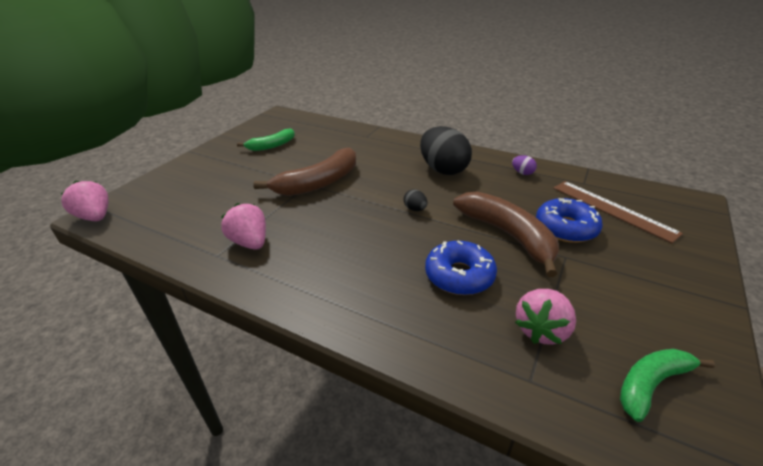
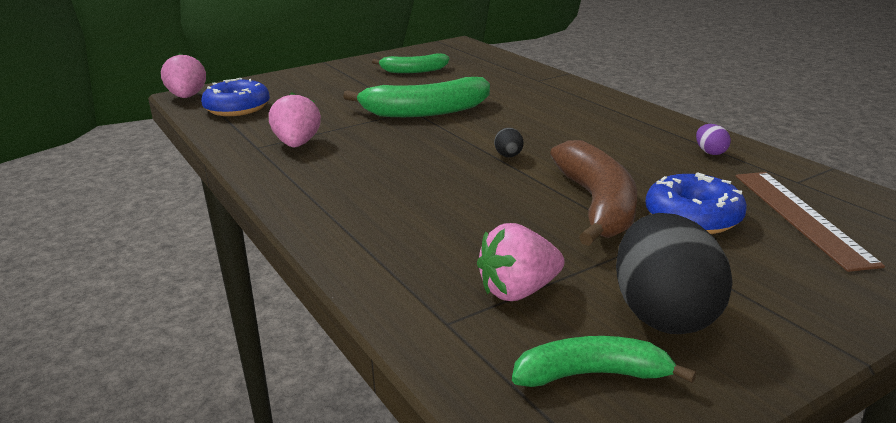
camera: 30 degrees right, 10 degrees down
brown banana [253,147,356,196] -> green banana [343,77,490,117]
black egg [420,126,472,175] -> black egg moved to [616,213,733,334]
blue donut [425,241,497,295] -> blue donut moved to [201,78,270,116]

